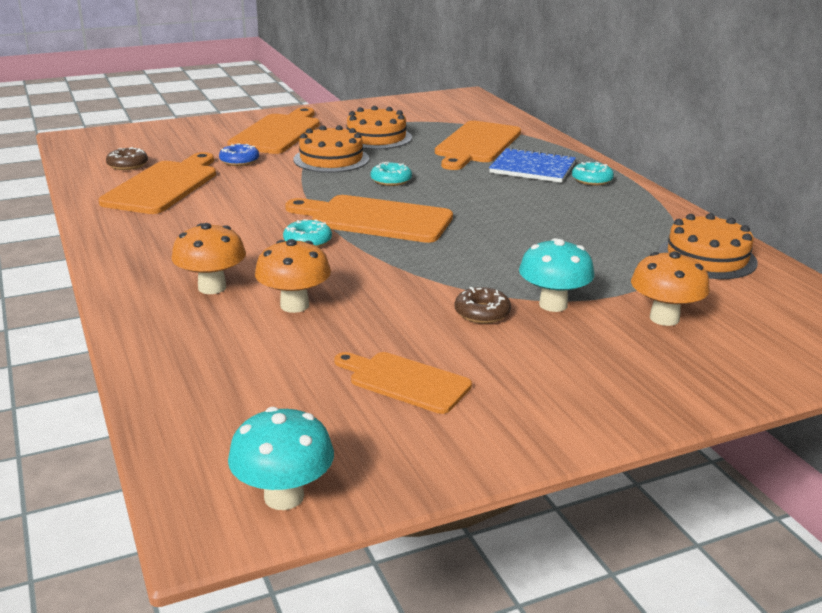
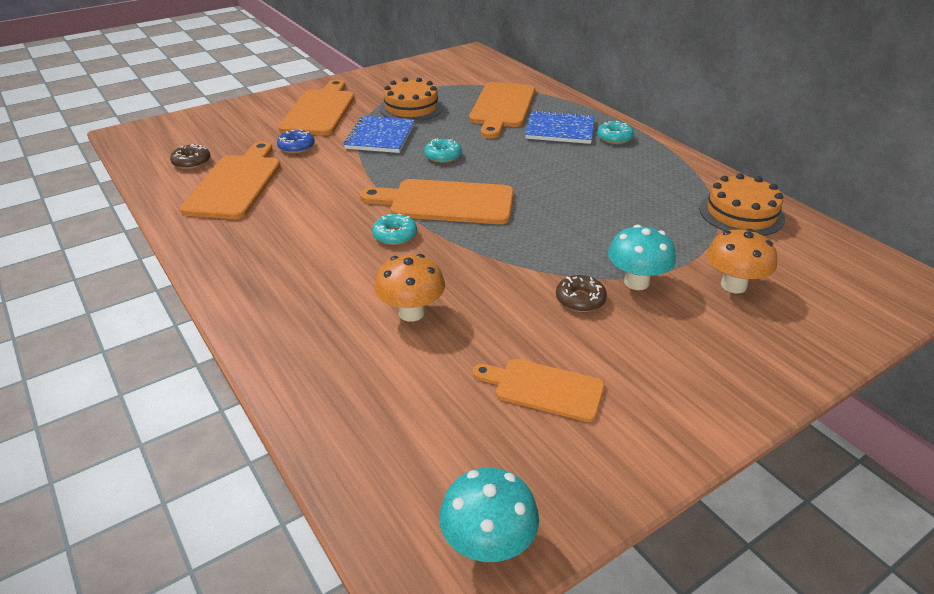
camera: 10 degrees left, 10 degrees up
orange mushroom [172,223,246,294] -> none
orange cake [293,125,369,173] -> blue notebook [344,116,415,153]

